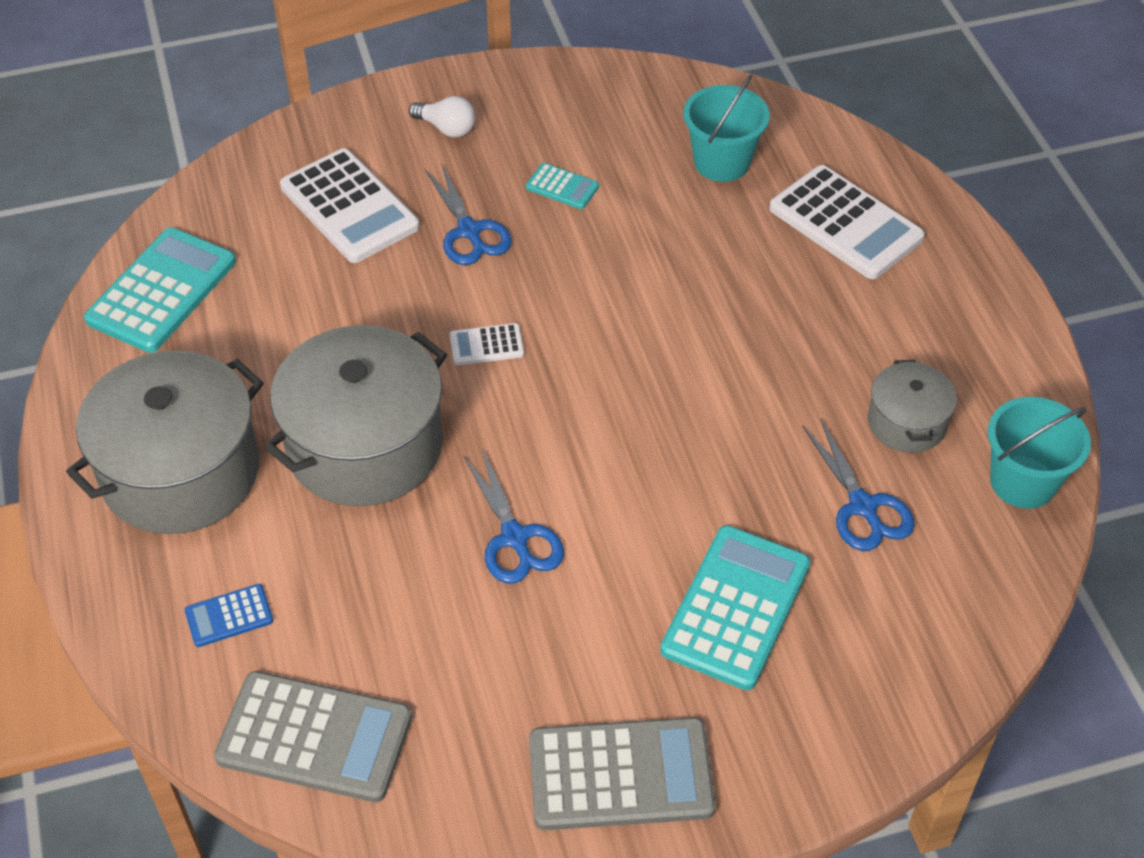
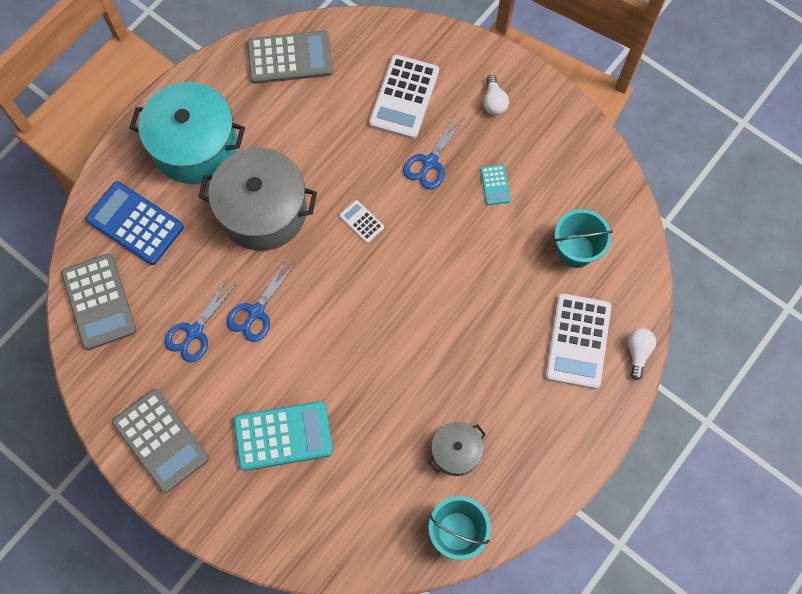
camera: 55 degrees right, 20 degrees up
grey pot [66,350,264,534] -> turquoise pot [129,82,245,184]
turquoise calculator [84,227,236,353] -> grey calculator [247,31,333,84]
blue calculator [185,584,273,647] -> blue calculator [85,181,184,265], size x2.09
blue scissors [802,418,915,551] -> blue scissors moved to [164,279,237,362]
none -> white light bulb [627,328,656,380]

